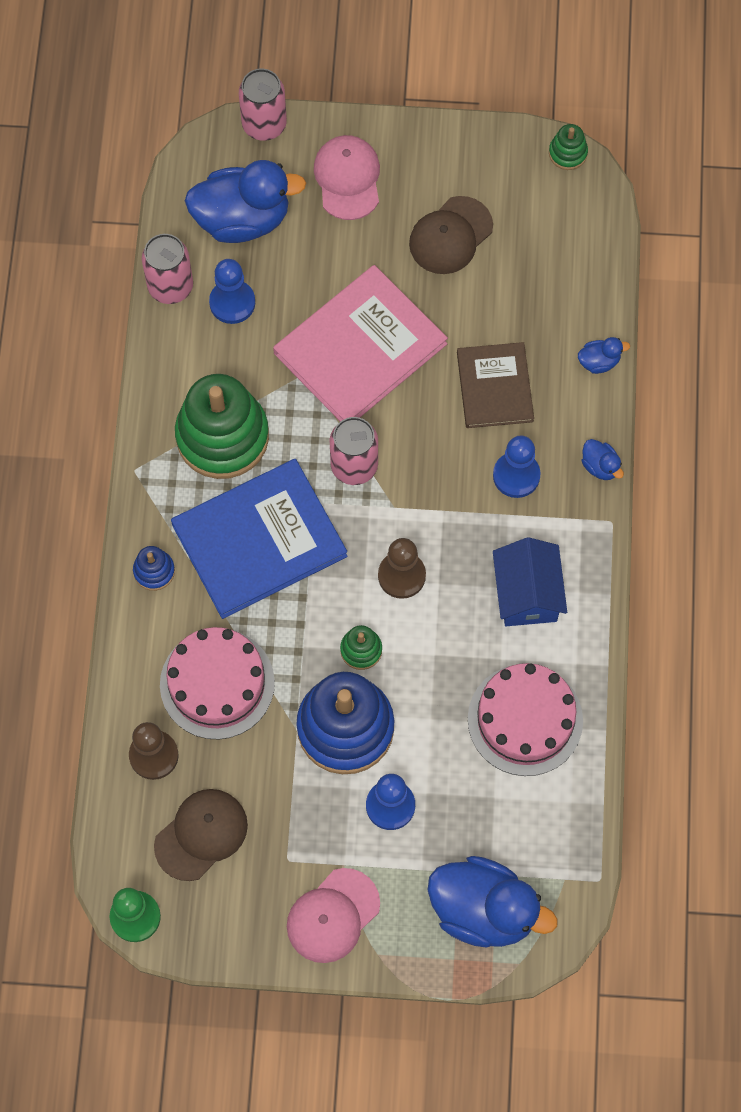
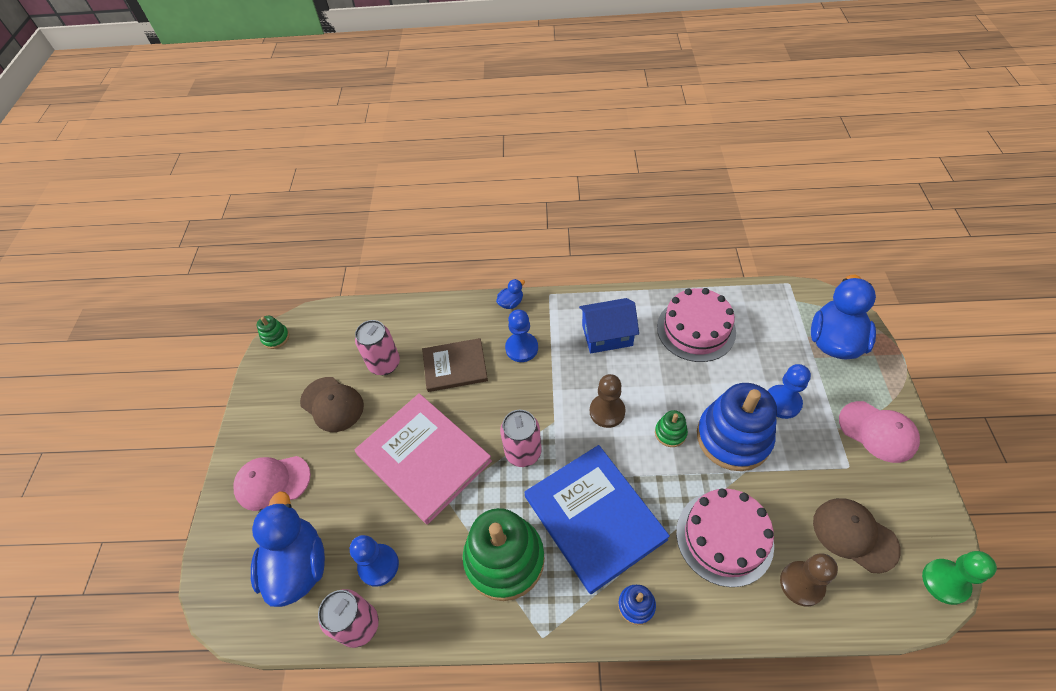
camera: 90 degrees left, 15 degrees down
pink can [239,69,287,141] -> pink can moved to [355,320,400,375]
blue duck [578,337,630,374] -> none

